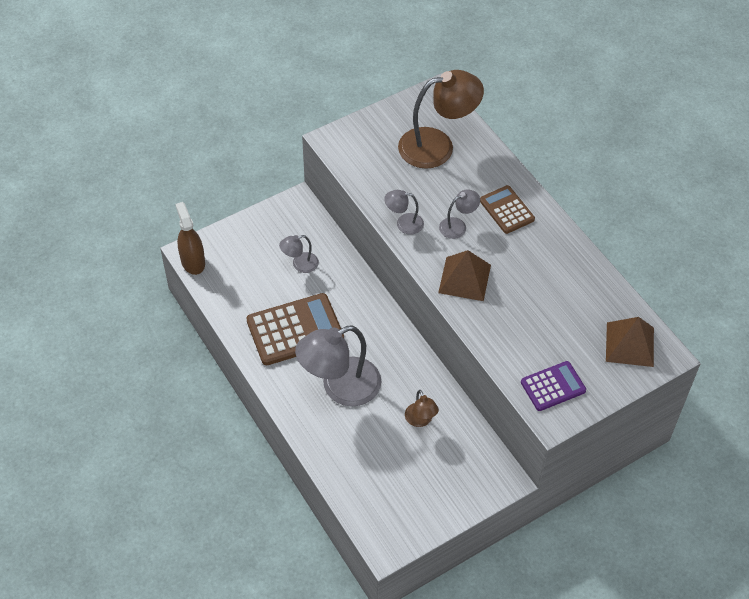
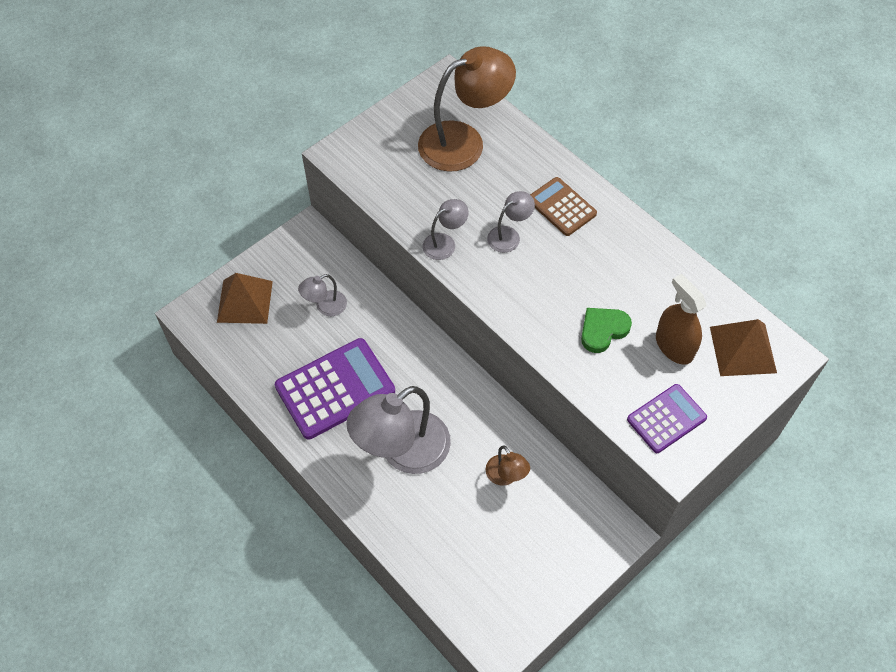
camera: 10 degrees left, 5 degrees up
brown spray bottle [176,202,205,275] -> brown spray bottle moved to [656,274,706,365]
brown calculator [246,293,344,365] -> purple calculator [275,338,395,439]
grey lamp [384,190,424,235] -> grey lamp turned 150 degrees clockwise [423,199,469,260]
brown pyramid [438,250,491,301] -> brown pyramid moved to [217,273,273,324]
none -> green heart [581,308,632,353]

